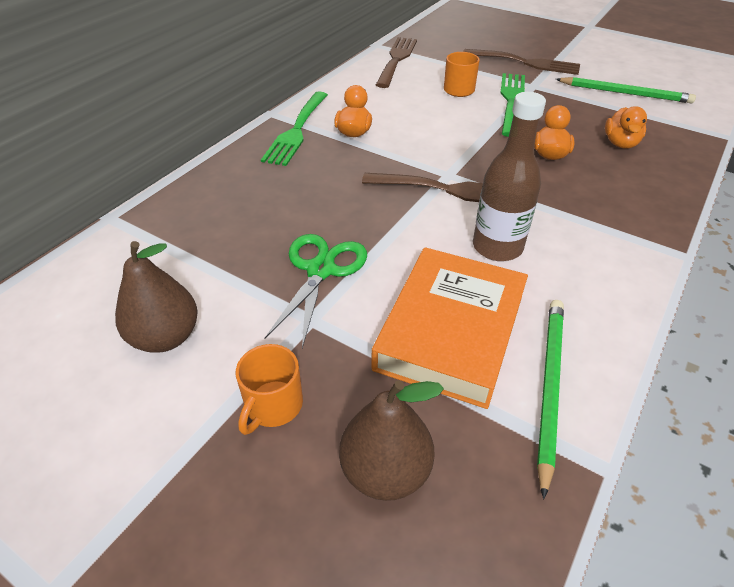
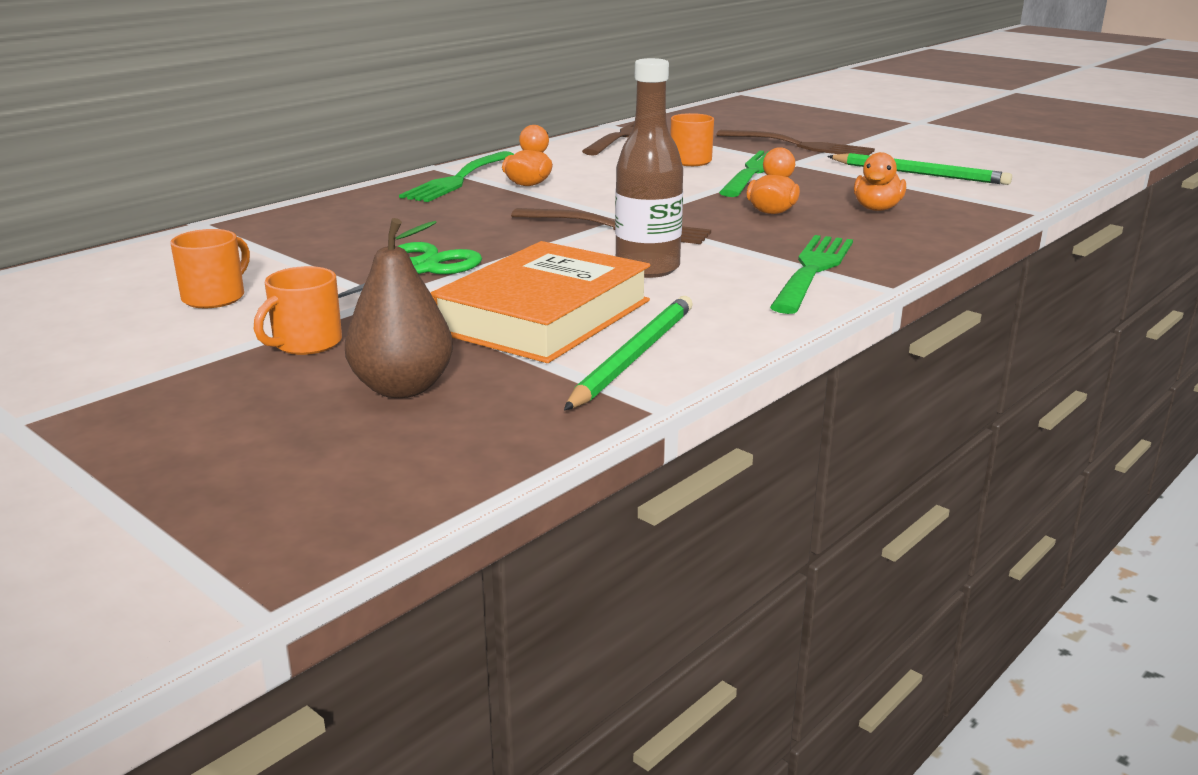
camera: 10 degrees right, 20 degrees down
brown pear [115,241,198,353] -> orange mug [170,229,250,308]
none -> green fork [770,235,853,314]

